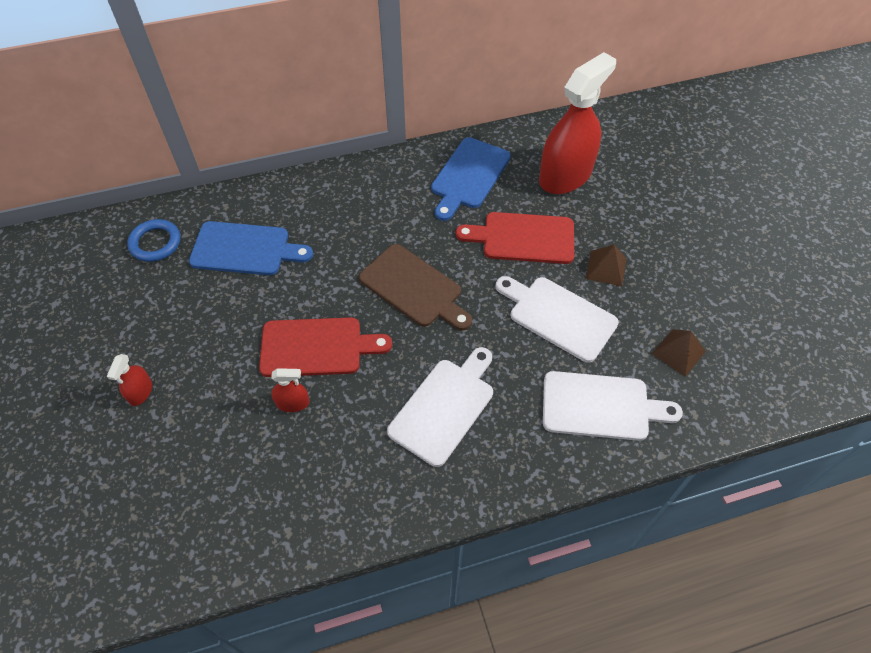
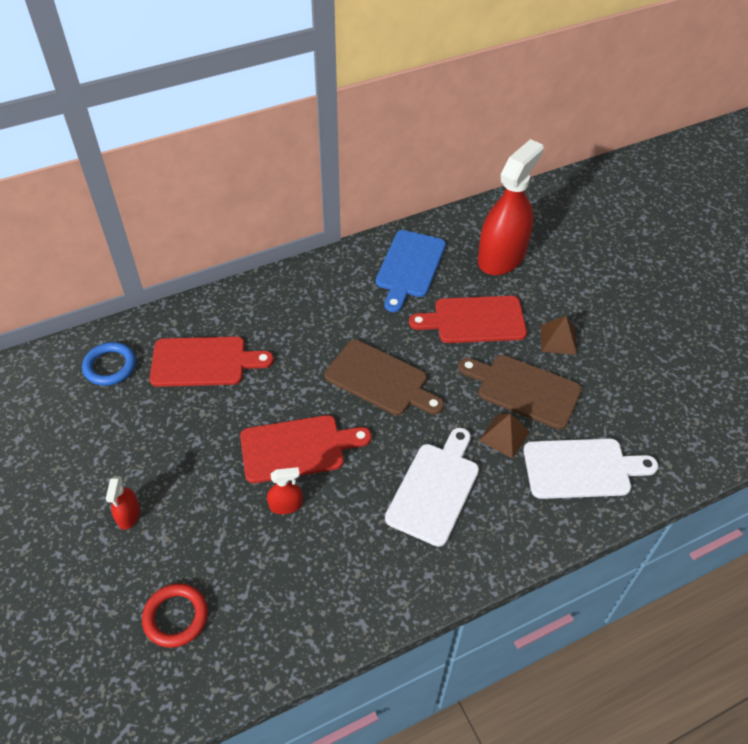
camera: 10 degrees left, 5 degrees down
blue cutting board [189,221,313,275] -> red cutting board [150,337,274,387]
white cutting board [496,276,619,363] -> brown cutting board [458,355,582,430]
brown pyramid [652,329,706,376] -> brown pyramid moved to [479,413,530,459]
none -> red ring [142,583,208,648]

